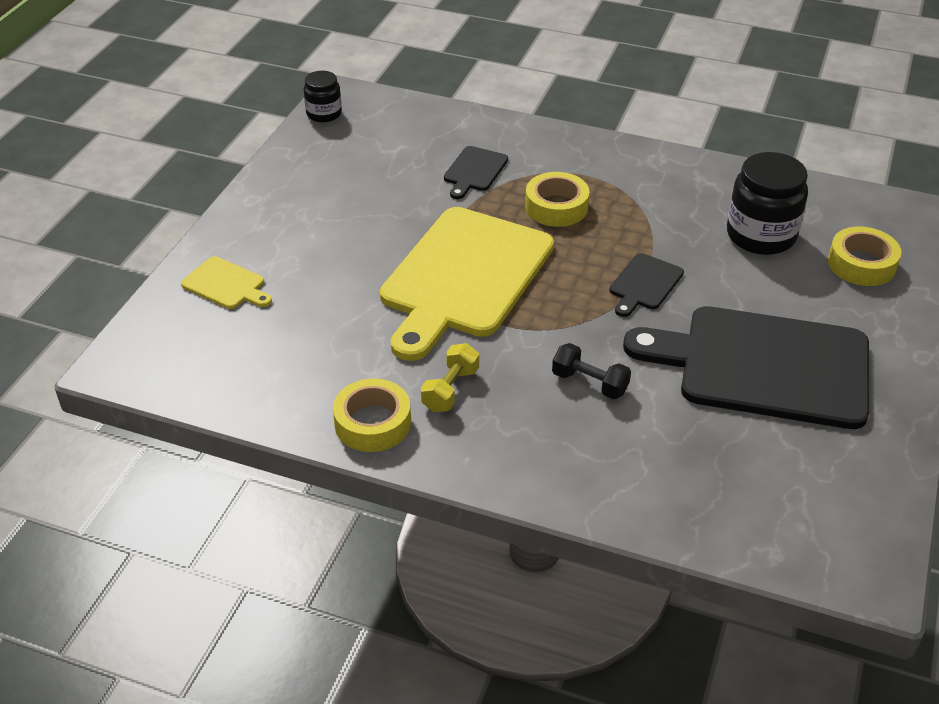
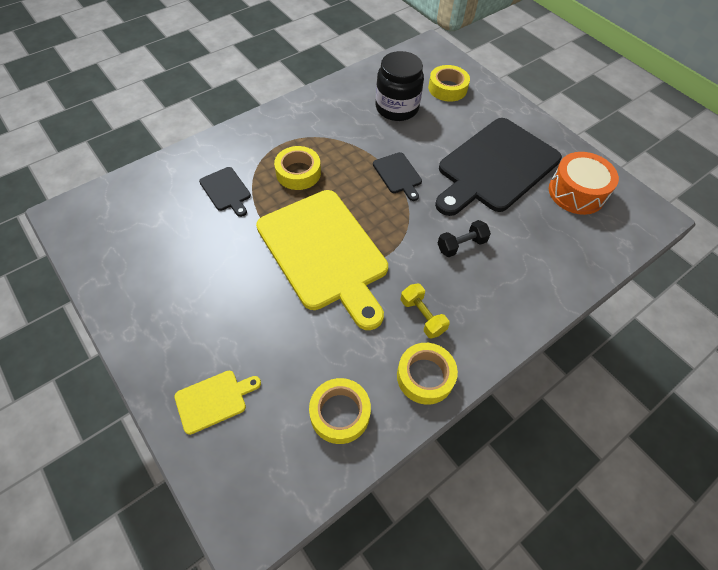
camera: 60 degrees left, 15 degrees up
black jar [304,71,342,122] -> none
none -> yellow tape [309,378,371,444]
none -> orange drum [549,152,619,215]

